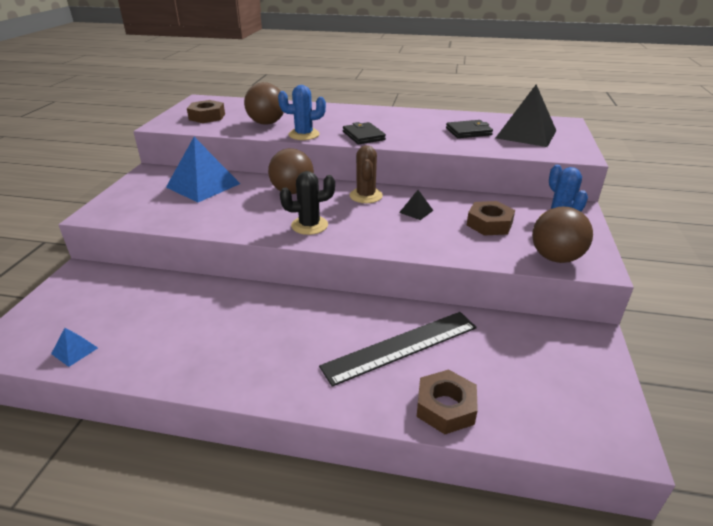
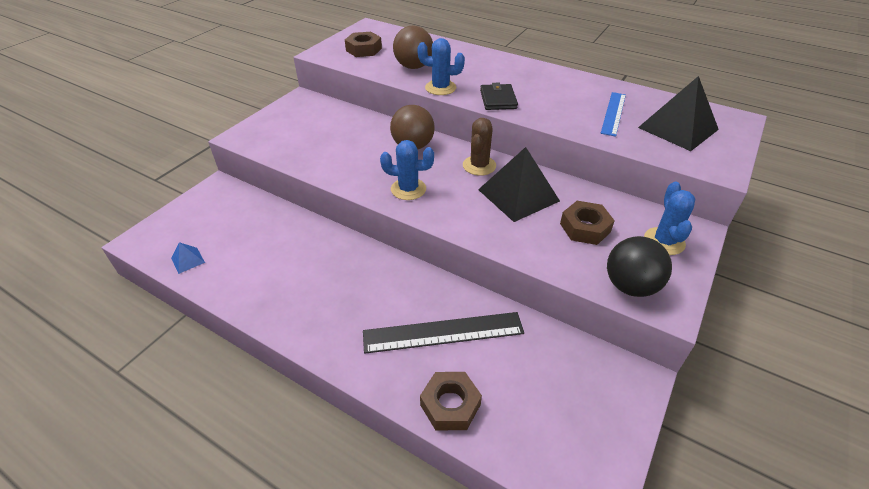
camera: 20 degrees right, 10 degrees up
blue pyramid [166,137,240,202] -> none
black cactus [280,171,335,235] -> blue cactus [380,140,434,200]
black pyramid [399,190,434,220] -> black pyramid [478,147,560,222], size x2.28
black wallet [446,120,493,138] -> blue ruler [601,92,626,137]
brown ball [532,207,593,263] -> black ball [607,236,672,297]

